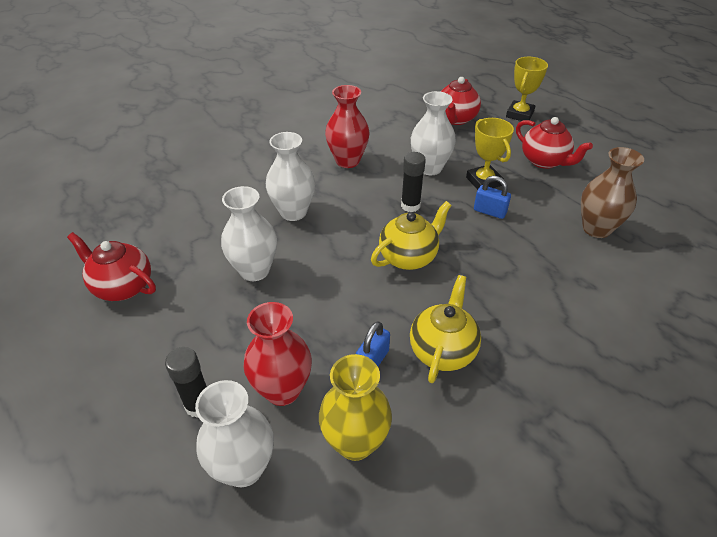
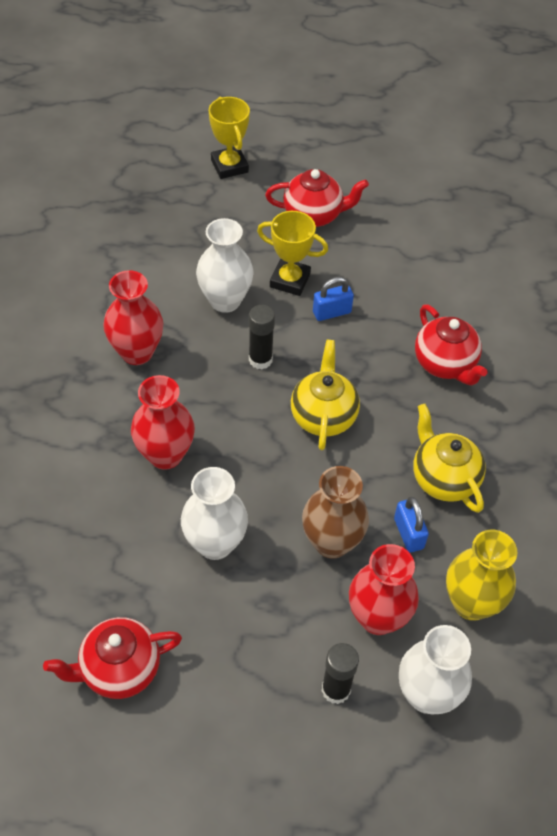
camera: 50 degrees left, 10 degrees up
white vase [266,132,315,221] -> red vase [131,375,195,470]
red teapot [440,77,481,125] -> red teapot moved to [415,305,488,385]
brown vase [581,147,644,238] -> brown vase moved to [302,466,369,559]

